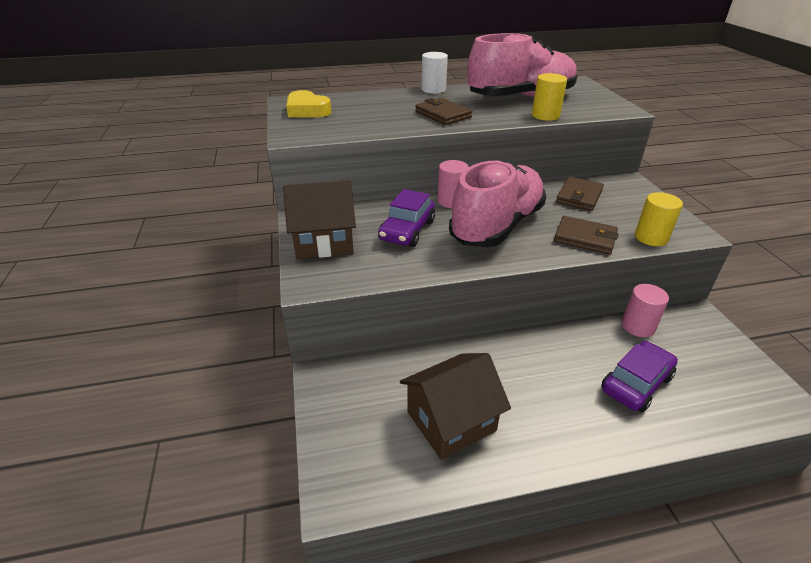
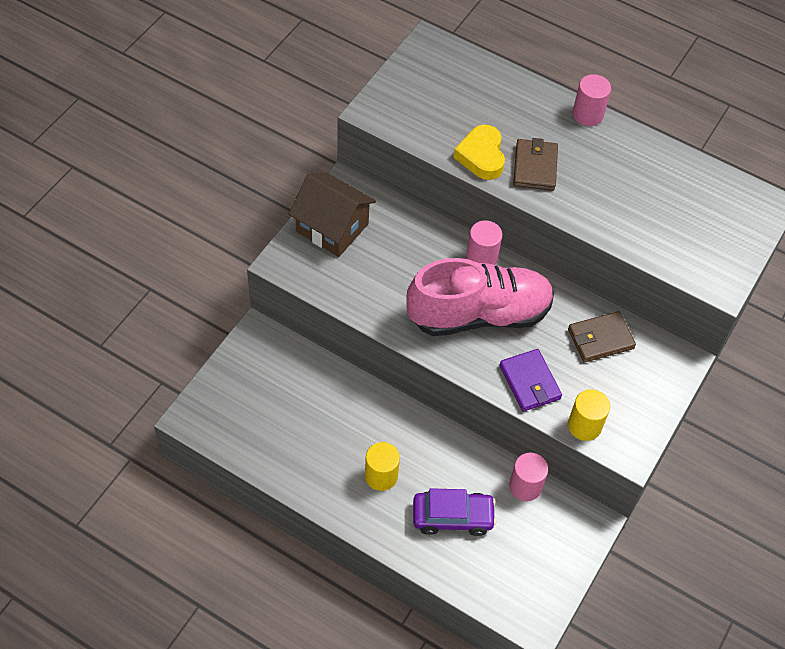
camera: 40 degrees right, 20 degrees up
yellow heart [286,90,332,117] -> yellow heart moved to [453,125,505,180]
purple car [378,189,435,247] -> none
brown house [400,353,511,460] -> none
white cylinder [421,52,448,94] -> pink cylinder [573,74,611,126]
pink shoe [468,33,578,97] -> none
yellow cylinder [532,73,567,121] -> yellow cylinder moved to [365,442,400,491]
brown wallet [554,216,618,254] -> purple wallet [500,349,562,412]

